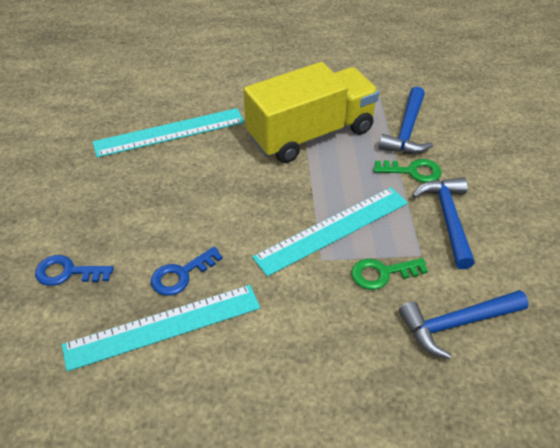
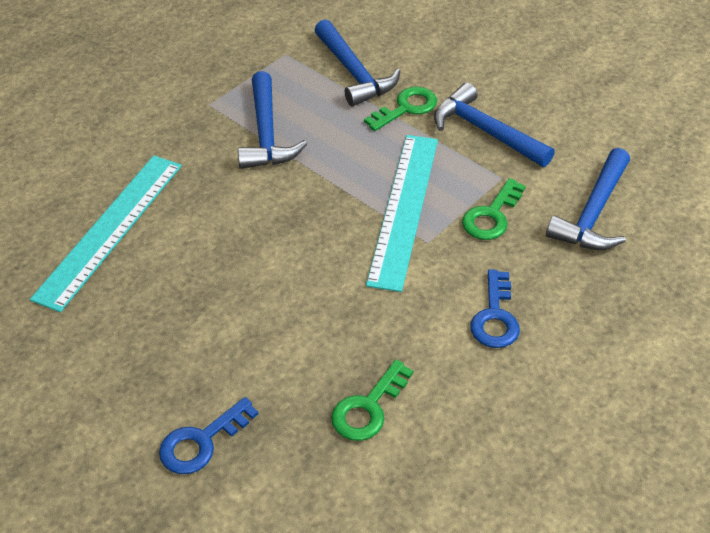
camera: 45 degrees left, 0 degrees up
turquoise ruler [62,285,260,372] -> green key [331,360,413,441]
blue key [151,247,223,296] -> blue key moved to [470,269,520,348]
yellow truck [244,62,379,163] -> blue hammer [238,71,307,169]

